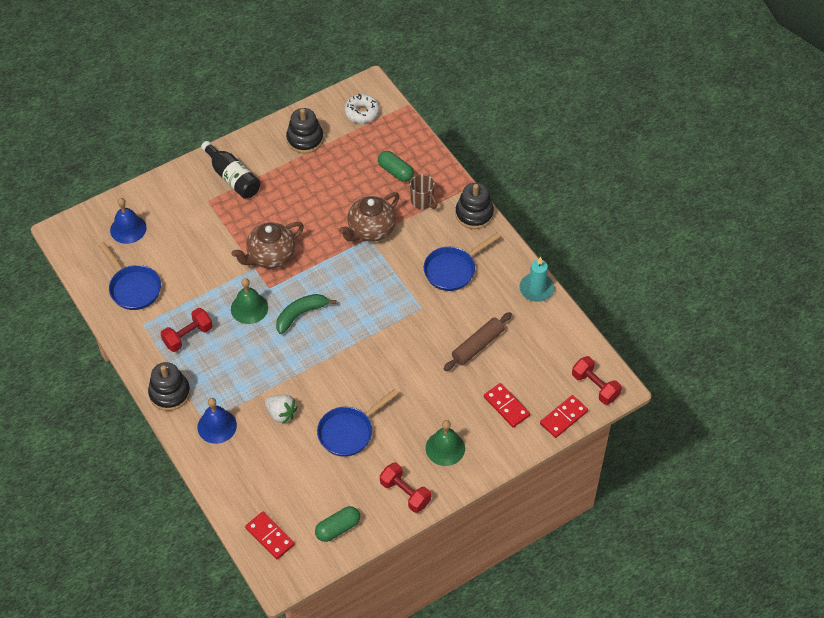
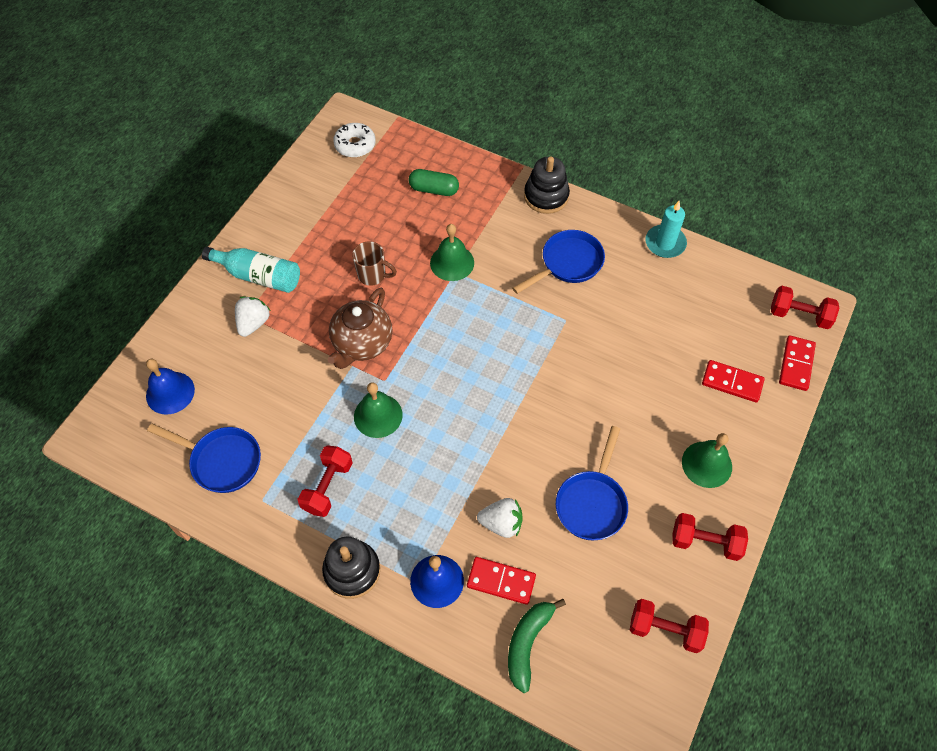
camera: 30 degrees left, 5 degrees up
black bottle [201,141,260,199] -> turquoise bottle [202,247,300,293]
red domino [245,512,295,559] -> red domino moved to [467,557,536,605]
green banana [276,294,336,334] -> green banana moved to [508,599,566,693]
black stacking toy [286,108,324,154] -> none
green capsule [315,506,360,542] -> red dumbbell [630,599,709,653]
brown teapot [339,192,400,242] -> green bell [430,224,474,281]
brown mug [410,174,438,209] -> brown mug moved to [352,242,397,286]
blue pan [424,232,500,291] -> blue pan turned 150 degrees counterclockwise [512,230,605,294]
brown rolling pin [444,312,512,371] -> none
none -> white strawberry [235,297,270,337]

